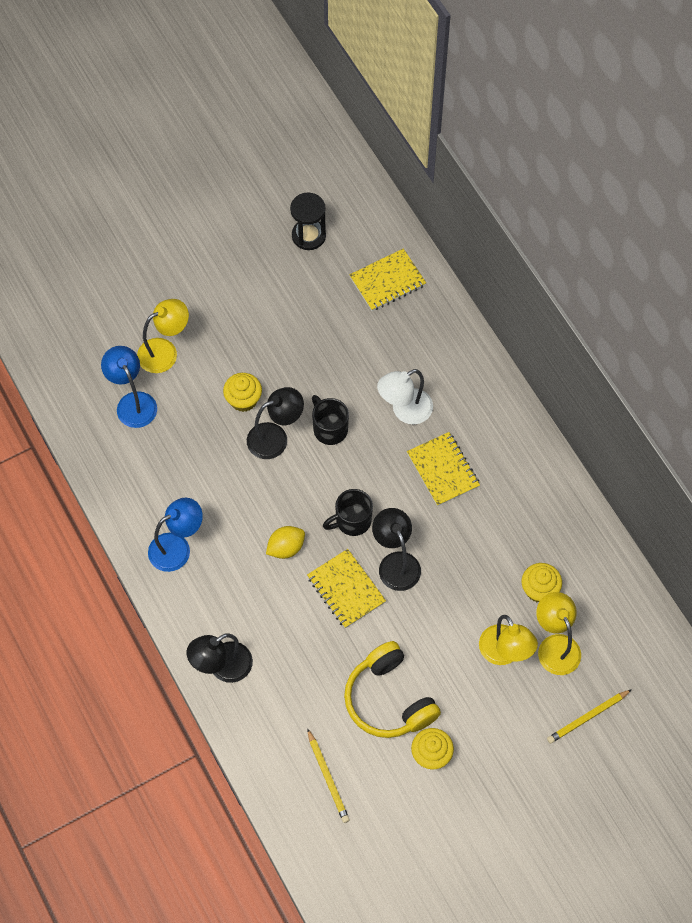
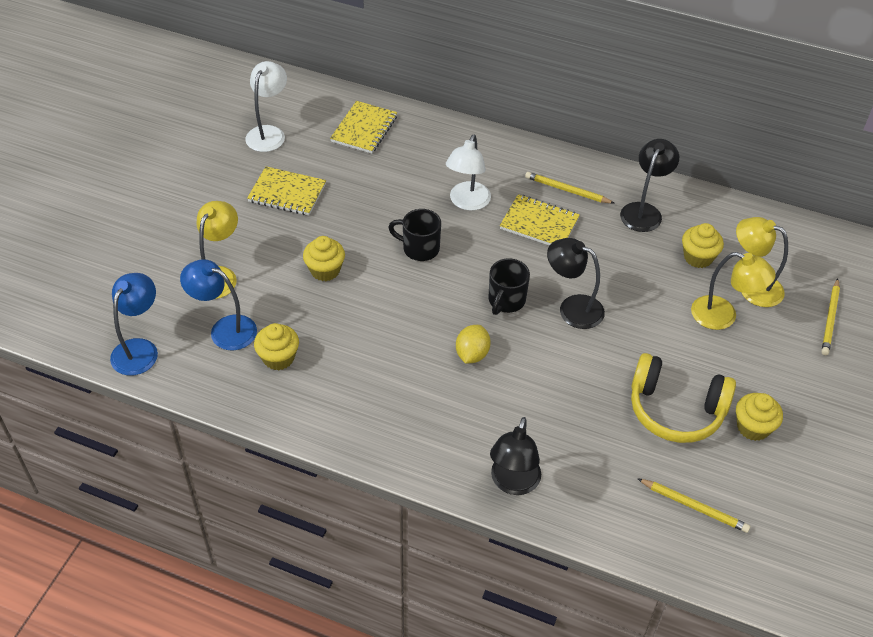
camera: 40 degrees left, 15 degrees down
blue lamp [148,497,203,572] -> blue lamp moved to [110,273,158,376]
black lamp [247,387,304,459] -> black lamp moved to [620,139,679,232]
black hourglass [290,192,326,250] -> white lamp [245,61,287,152]
yellow notebook [307,549,386,628] -> yellow notebook moved to [247,166,326,216]
none -> yellow cupcake [254,323,299,370]
none -> yellow pencil [525,172,614,203]

